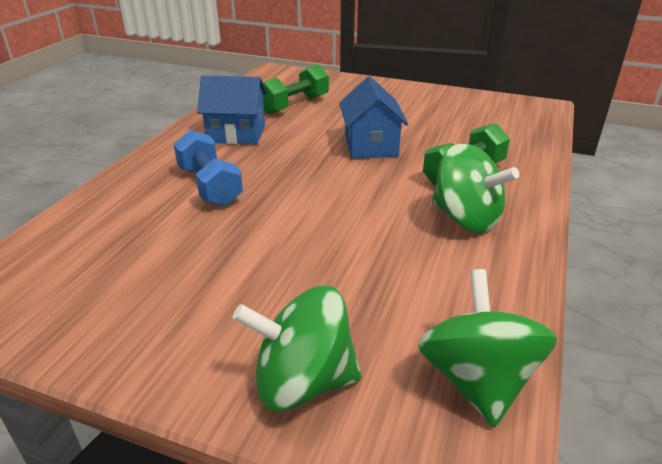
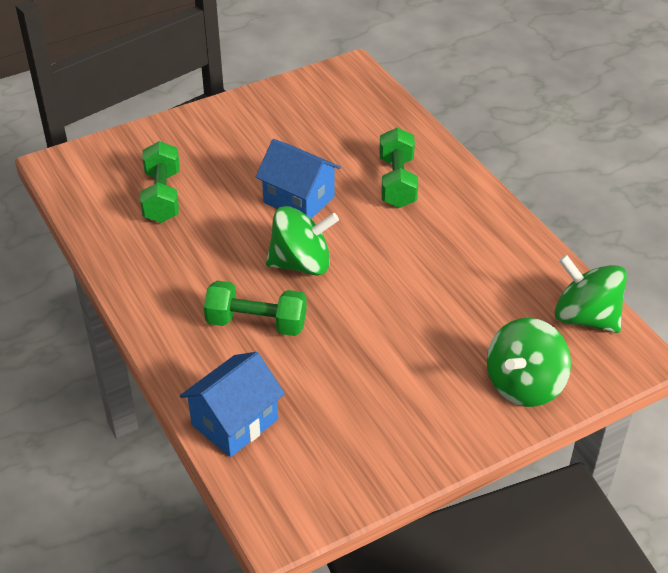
camera: 50 degrees left, 10 degrees up
blue dumbbell [174,130,243,206] -> green dumbbell [204,281,307,336]
blue house [197,76,267,144] -> blue house moved to [180,352,285,457]
green spinning top [432,143,519,233] -> green spinning top moved to [266,206,339,275]

